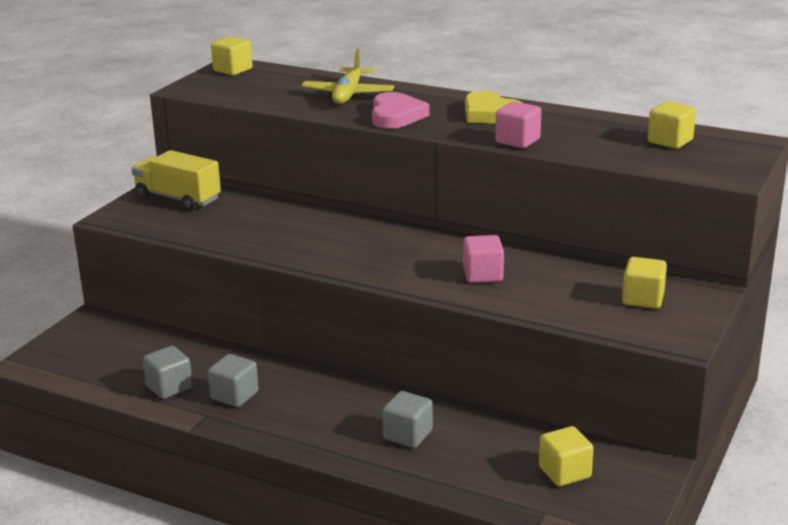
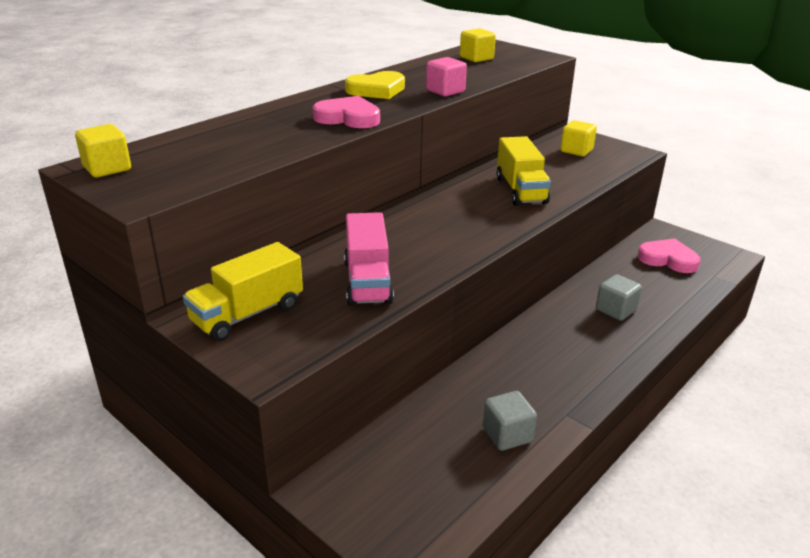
camera: 75 degrees left, 5 degrees up
grey cube [208,354,259,407] -> none
yellow plane [301,49,394,104] -> none
pink cube [463,235,504,283] -> yellow truck [497,136,551,206]
yellow cube [539,426,594,486] -> pink heart [638,238,701,273]
none -> pink truck [344,212,394,306]

